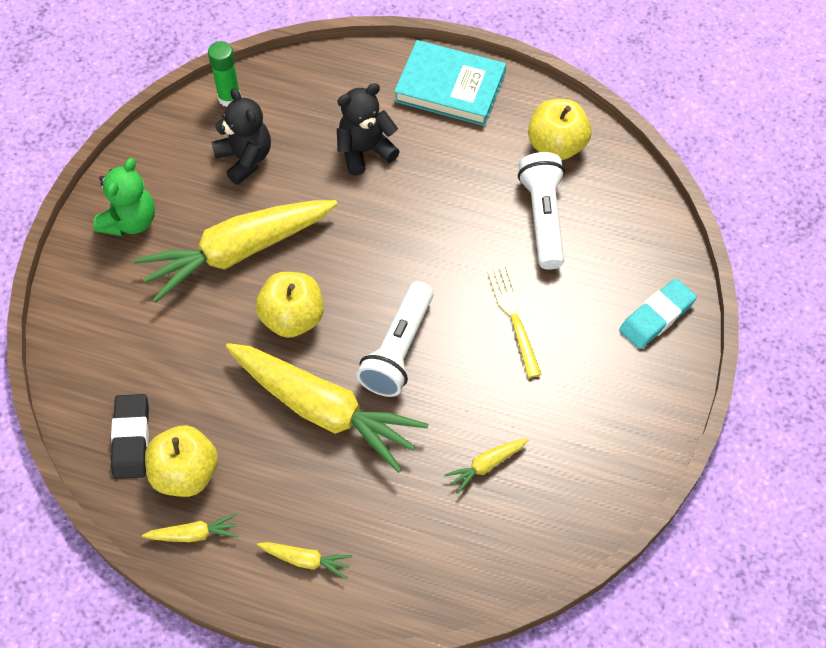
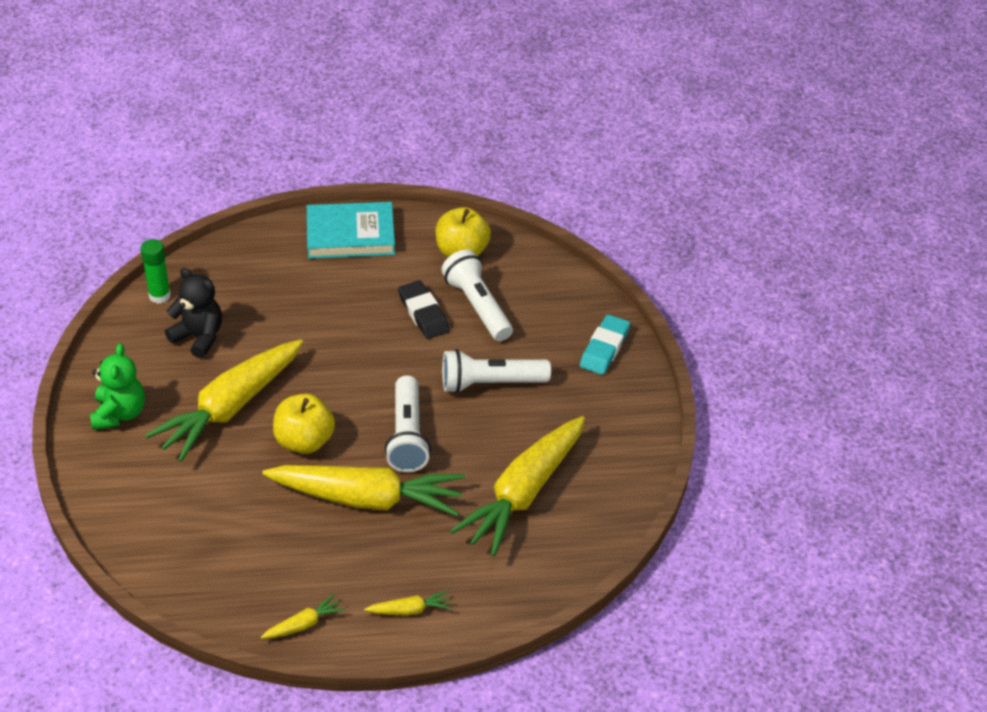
camera: 25 degrees left, 15 degrees down
black eraser [111,394,149,479] -> black eraser moved to [398,280,450,339]
yellow apple [145,425,218,497] -> none
black teddy bear [337,83,400,176] -> none
yellow carrot [444,438,528,494] -> yellow carrot [450,416,585,557], size x2.45
yellow fork [487,266,542,378] -> white flashlight [442,349,551,393]

